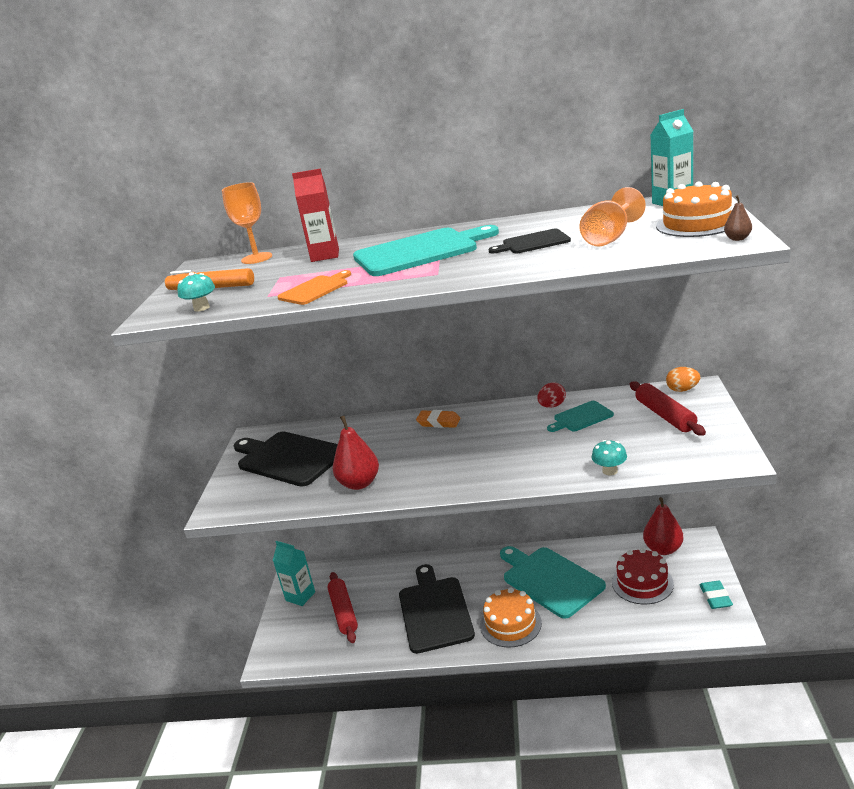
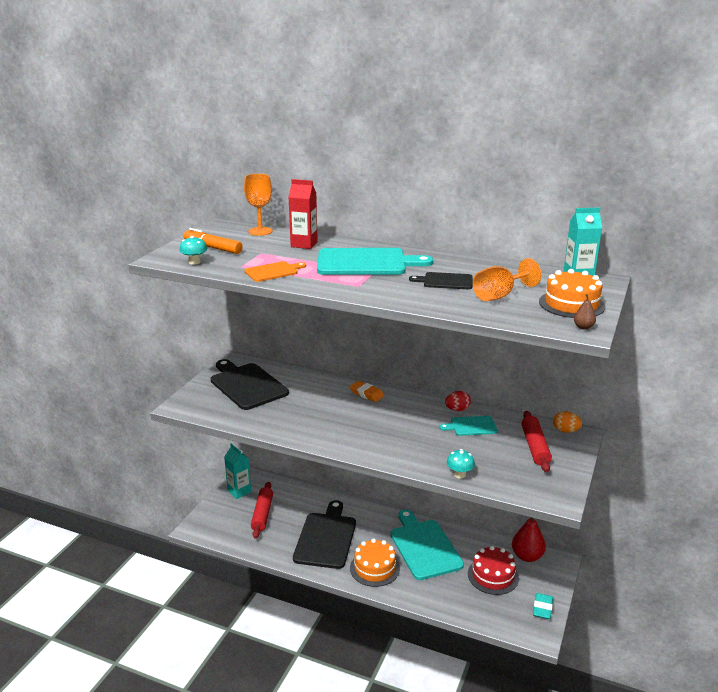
camera: 15 degrees right, 0 degrees up
red pear [333,416,379,490] -> none

